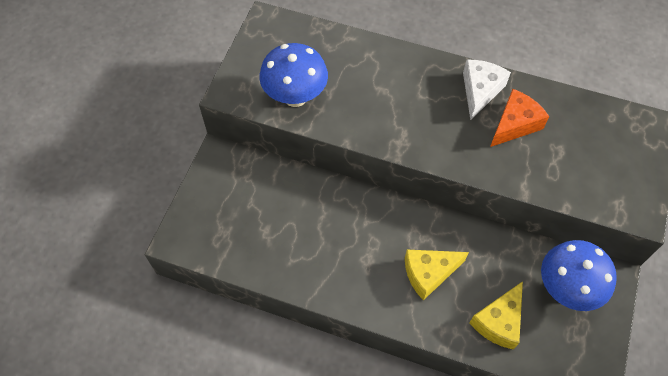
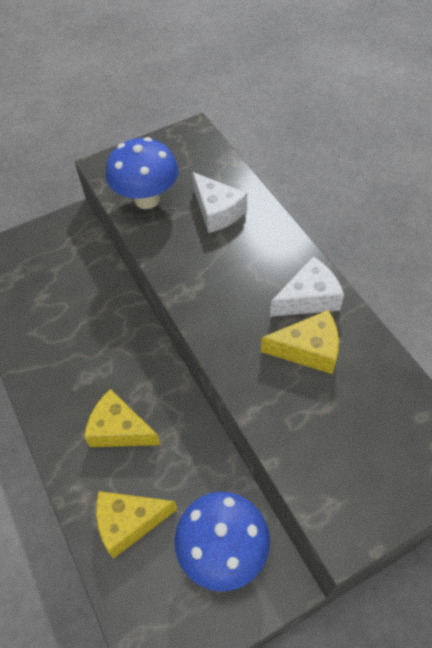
camera: 45 degrees right, 5 degrees down
orange cheese [490,89,550,147] -> yellow cheese [261,310,339,374]
none -> white cheese [192,172,247,233]

